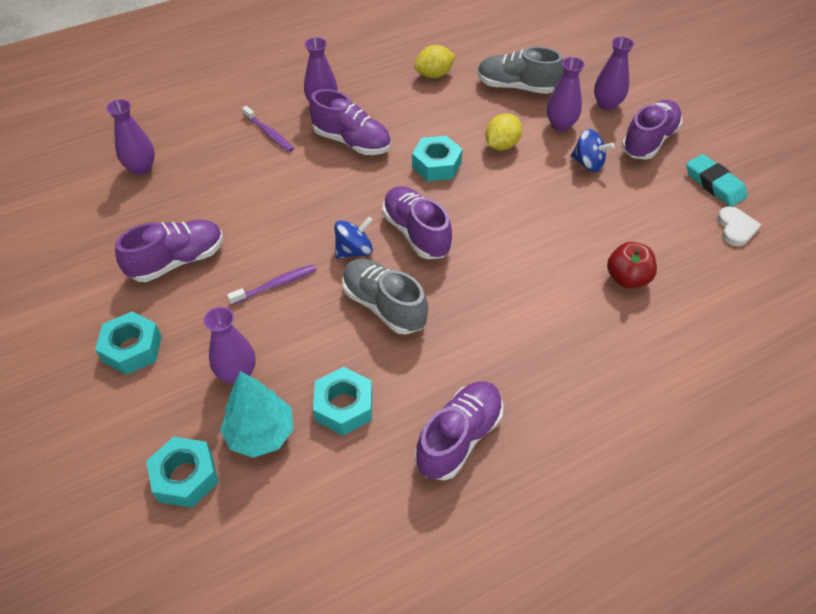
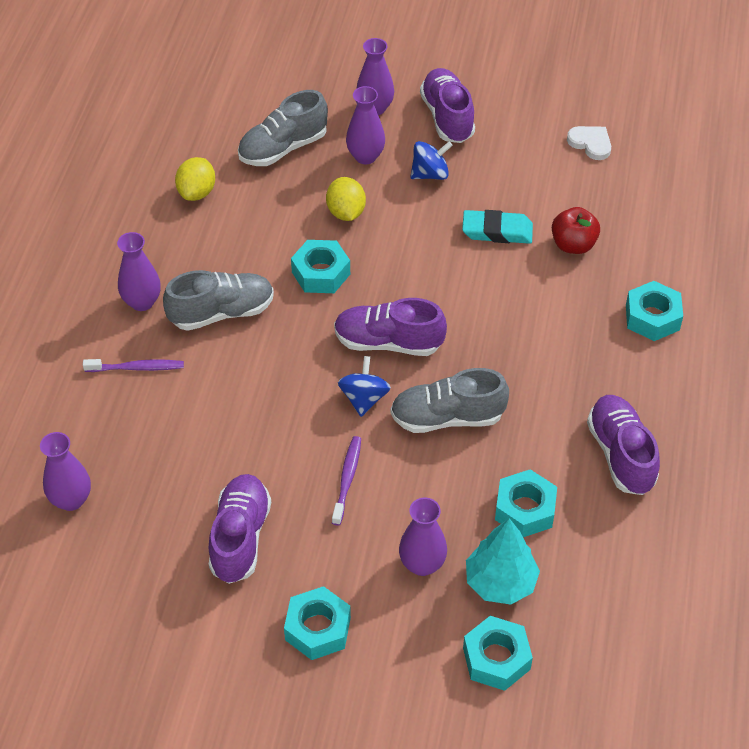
camera: 50 degrees left, 0 degrees up
purple shoe [309,89,391,155] -> grey shoe [163,270,274,331]
turquoise eraser [686,154,748,207] -> turquoise eraser moved to [462,210,533,244]
none -> turquoise nut [626,281,683,341]

